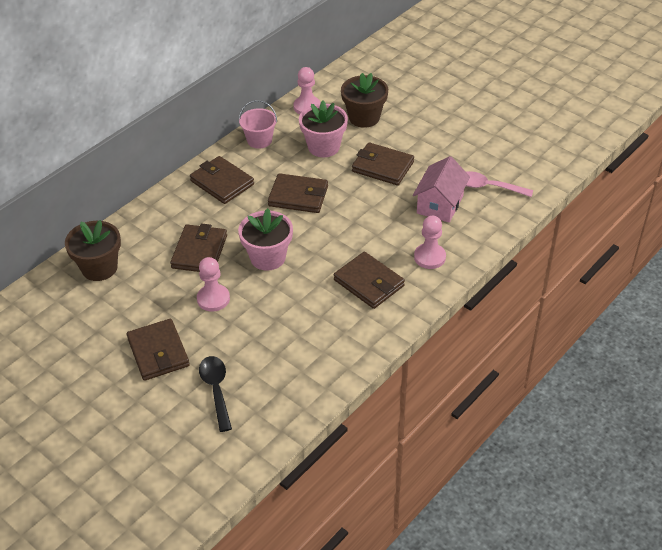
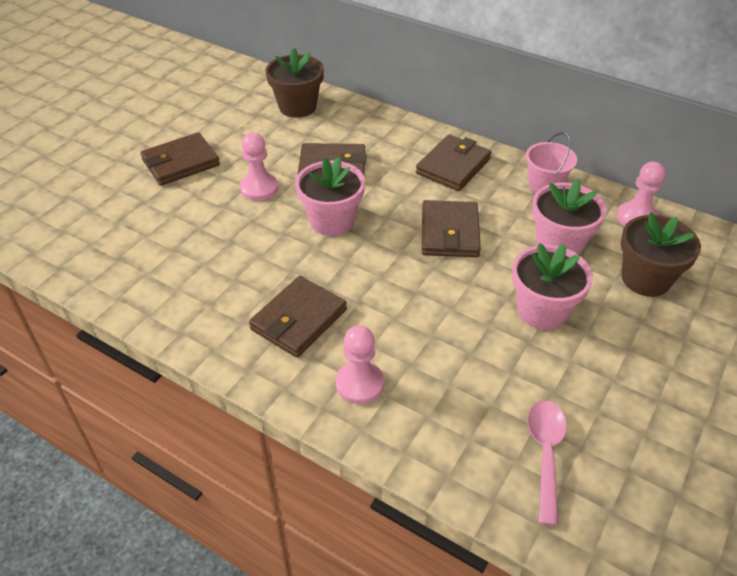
camera: 80 degrees right, 0 degrees up
black spoon [199,356,232,432] -> none
brown wallet [352,142,414,185] -> pink flower pot [512,243,593,330]
pink house [413,156,470,223] -> none

